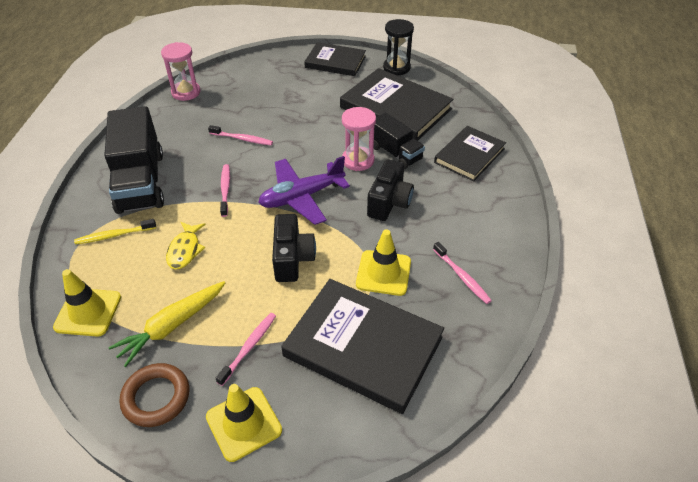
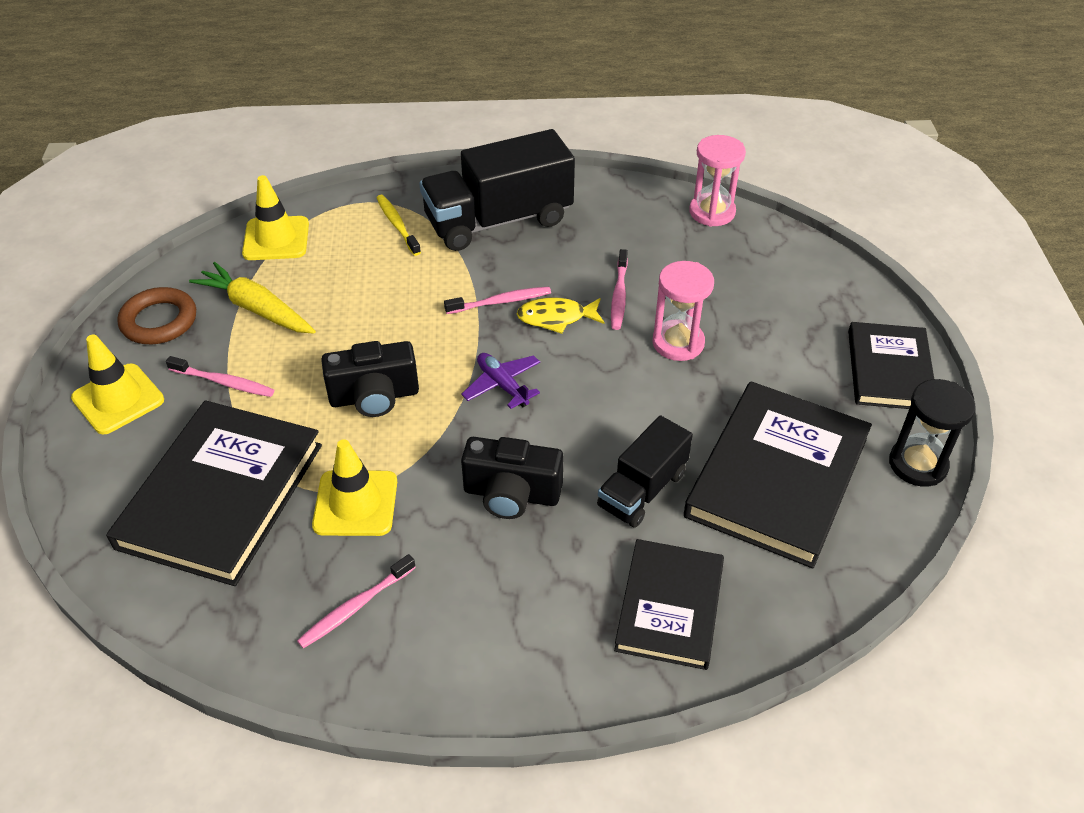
camera: 80 degrees right, 0 degrees up
yellow fish [166,222,205,269] -> yellow fish moved to [517,298,605,334]
purple plane [258,156,350,225] -> purple plane [461,353,540,409], size x0.57
pink hourglass [342,107,376,171] -> pink hourglass moved to [652,261,714,361]
black book [434,126,506,181] -> black book turned 75 degrees clockwise [614,539,724,670]

